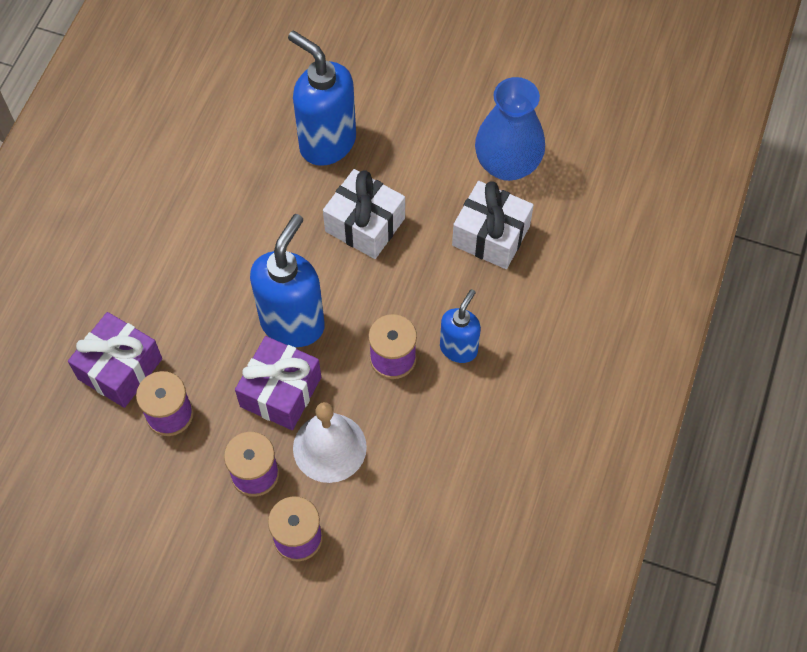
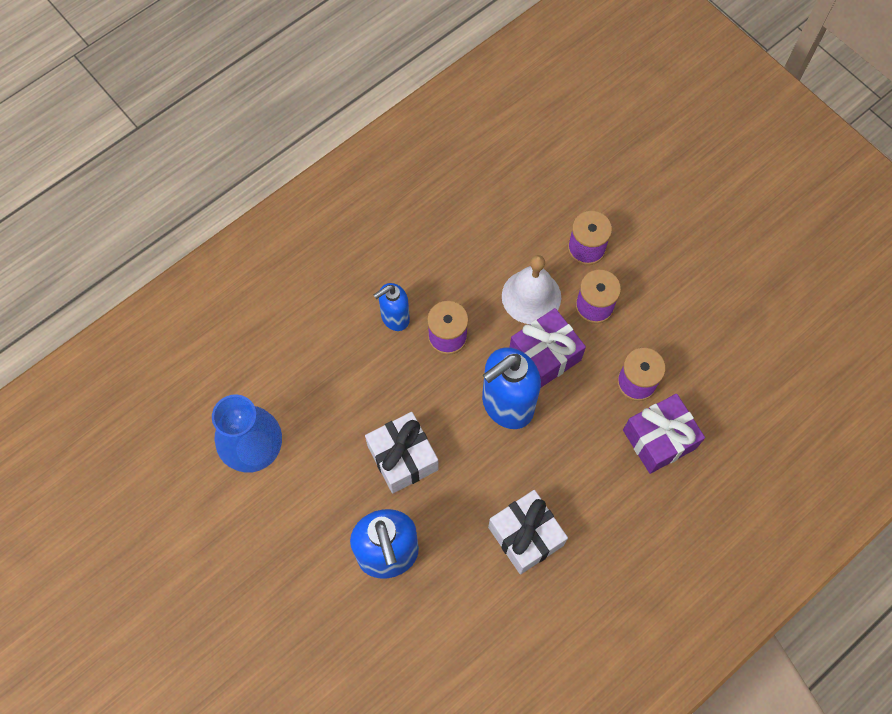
camera: 150 degrees left, 5 degrees up
white gift [452,181,534,269] -> white gift moved to [488,490,568,575]

